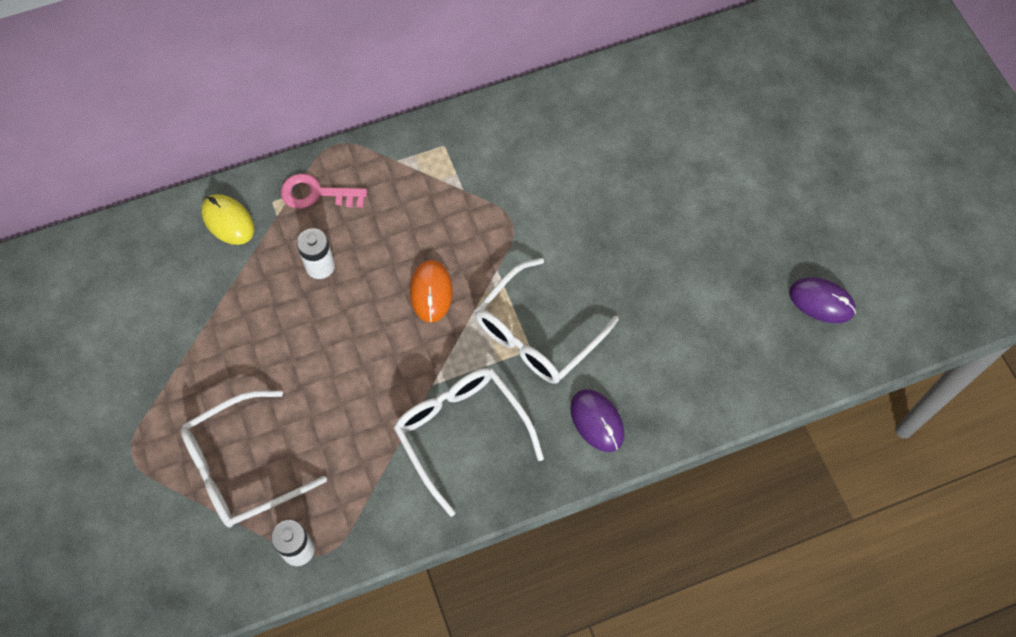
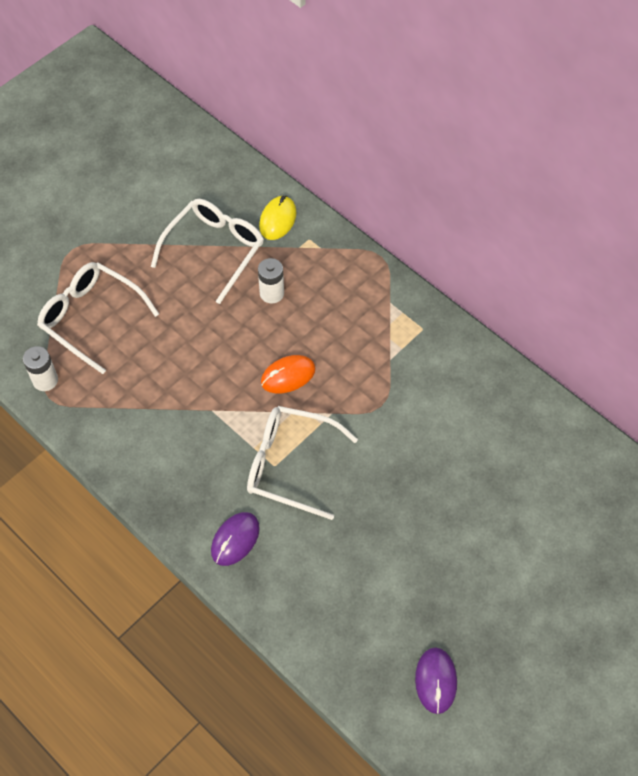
camera: 65 degrees right, 5 degrees down
pink key [281,173,367,209] -> none
white glasses [394,368,544,517] -> white glasses moved to [151,199,264,304]

